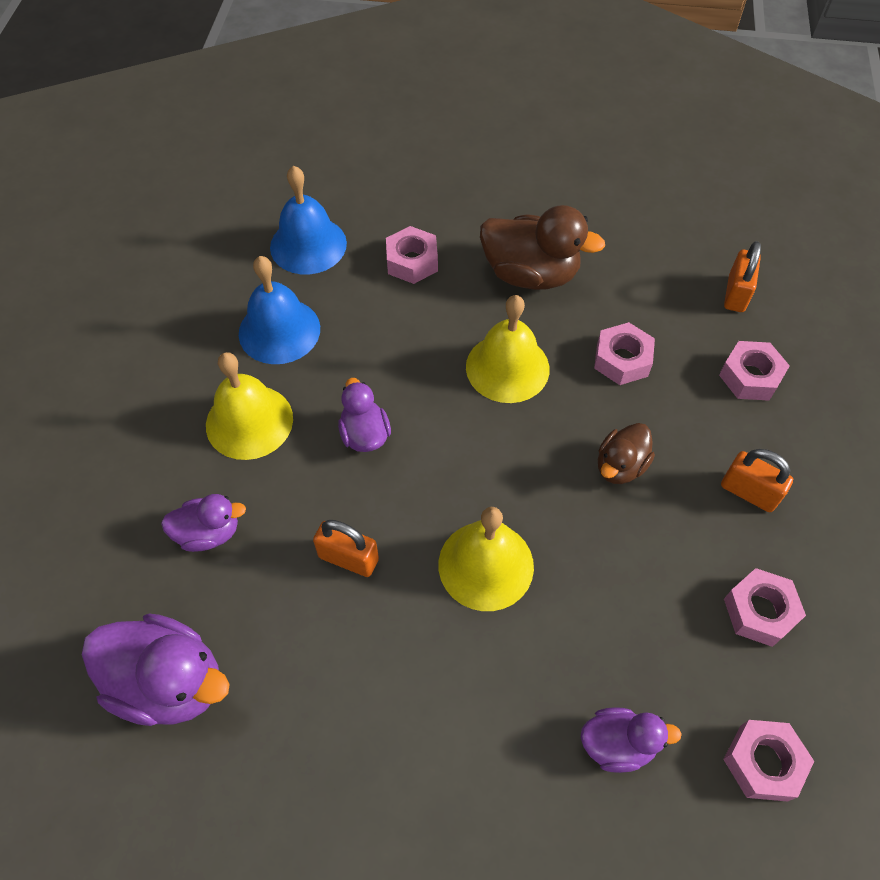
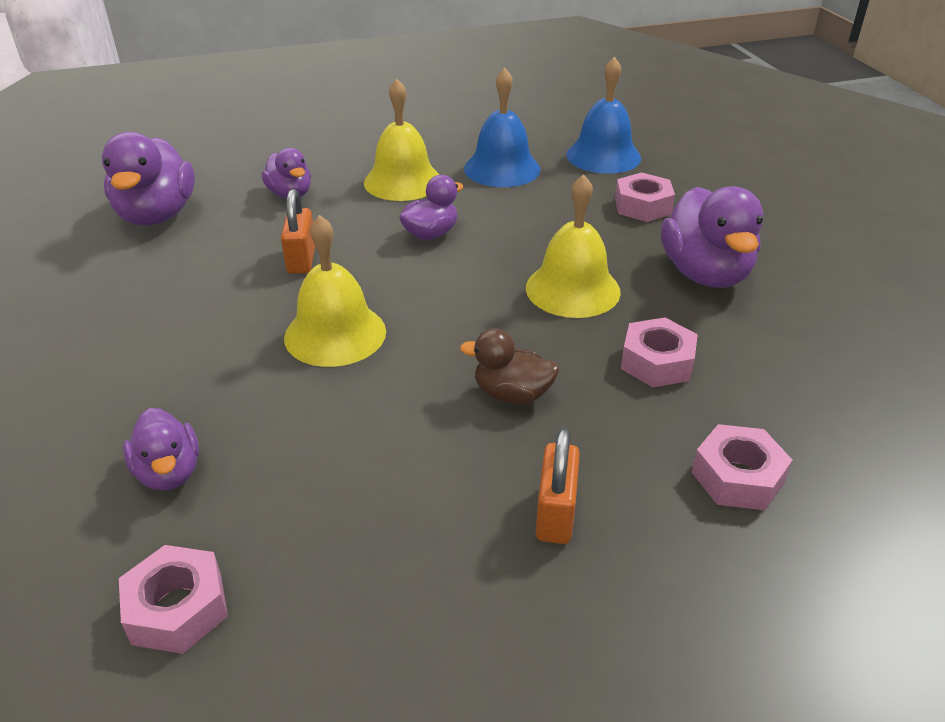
camera: 65 degrees right, 20 degrees down
brown duck [480,205,605,290] -> purple duck [661,186,763,288]
orange padlock [724,241,761,312] -> none
pink nut [724,568,806,647] -> none

